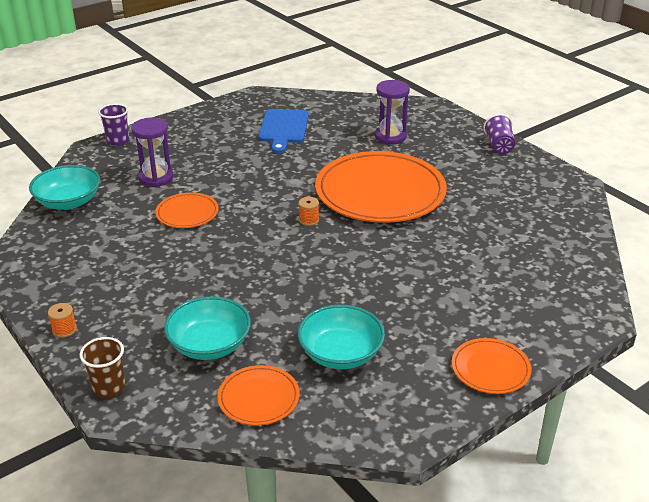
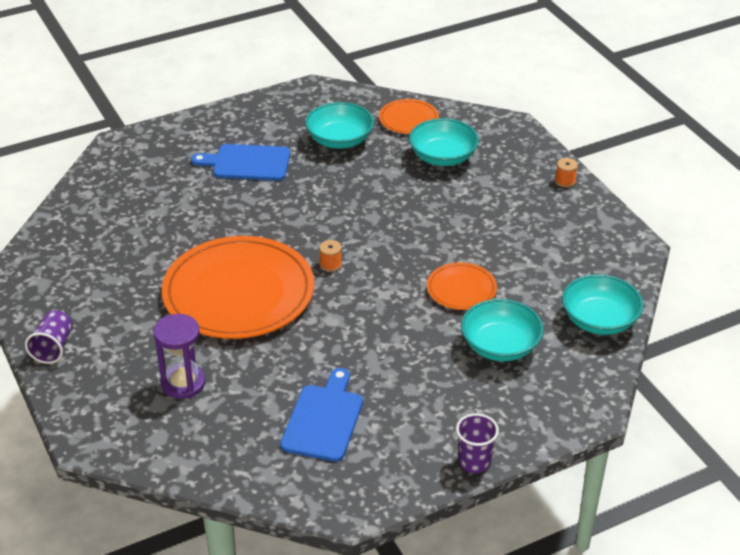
camera: 170 degrees left, 5 degrees up
brown cup [79,337,125,398] -> none
purple cup [98,104,129,146] -> purple cup moved to [456,413,499,473]
purple hourglass [131,118,174,187] -> turquoise bowl [461,299,544,361]
orange plate [452,338,532,394] -> none
none -> blue cutting board [191,144,290,181]

